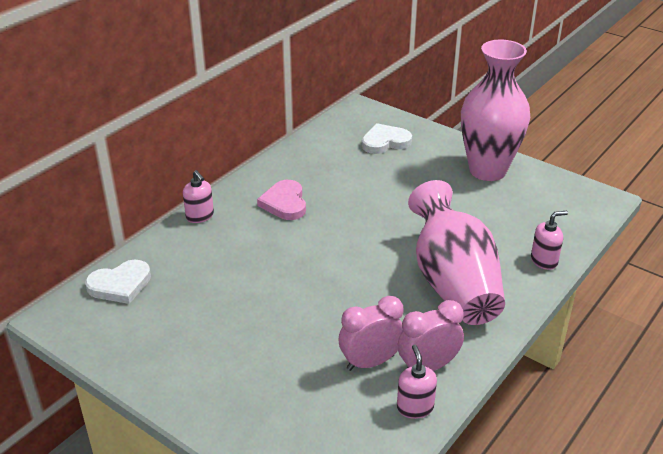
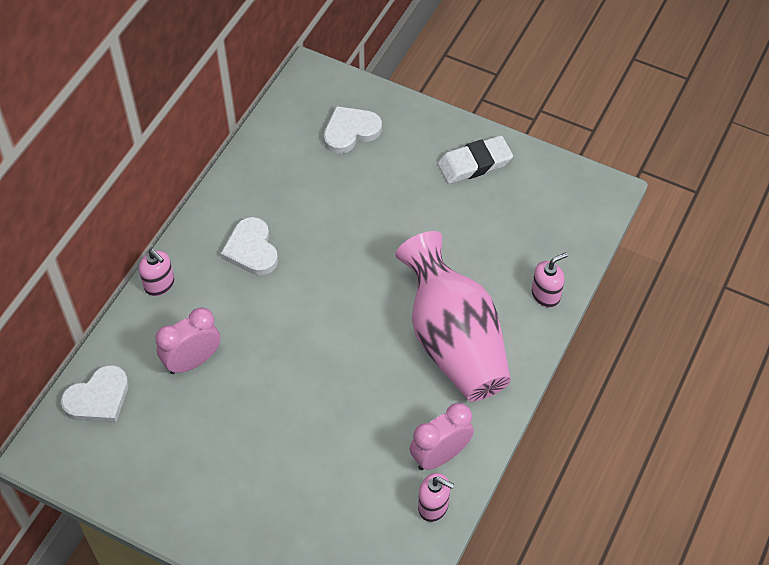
camera: 10 degrees left, 20 degrees up
pink heart [257,180,306,220] -> white heart [220,217,278,275]
pink clock [339,296,403,371] -> pink clock moved to [155,307,220,374]
pink soap dispenser [397,345,437,419] -> pink soap dispenser turned 135 degrees clockwise [418,473,454,522]
pink vase [461,40,530,181] -> white eraser [438,135,513,184]

